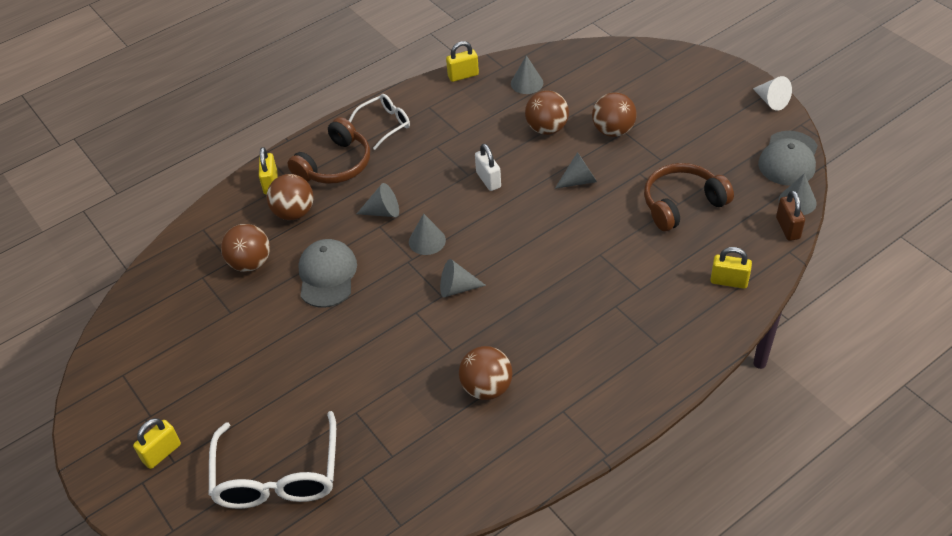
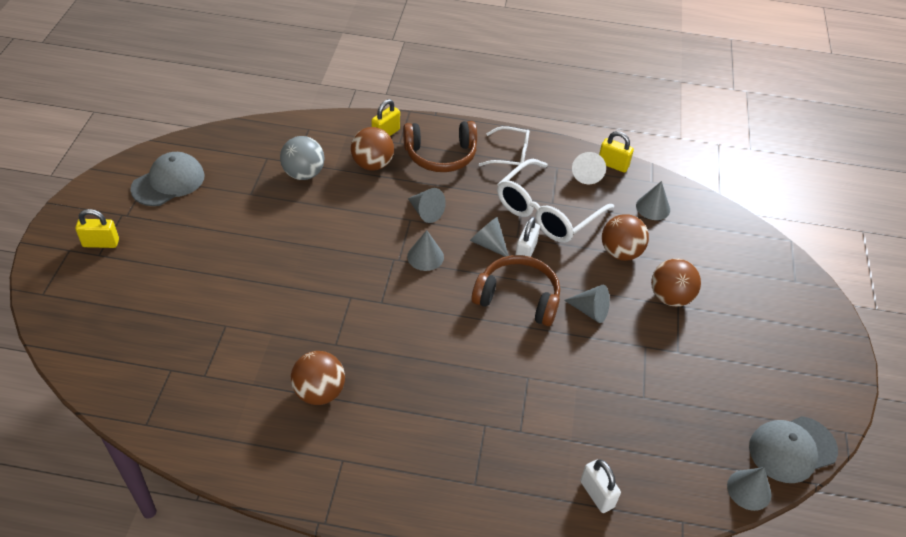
camera: 40 degrees right, 0 degrees up
white glasses [209,411,336,509] -> white glasses moved to [497,159,614,243]
brown ball [221,224,270,272] -> grey ball [280,136,324,180]
grey cap [298,239,357,308] -> grey cap moved to [130,152,205,206]
grey cone [440,259,486,297] -> grey cone moved to [470,217,509,257]
brown headphones [644,163,734,231] -> brown headphones moved to [472,255,560,326]
yellow padlock [710,247,752,289] -> white padlock [580,460,621,513]
white cone [753,76,792,111] -> white cone moved to [572,152,606,184]
brown padlock [776,190,805,241] -> none

